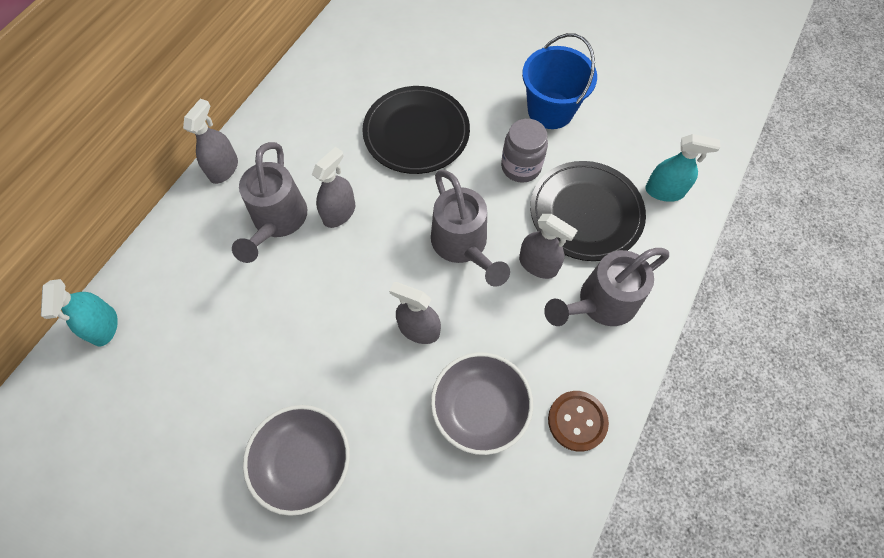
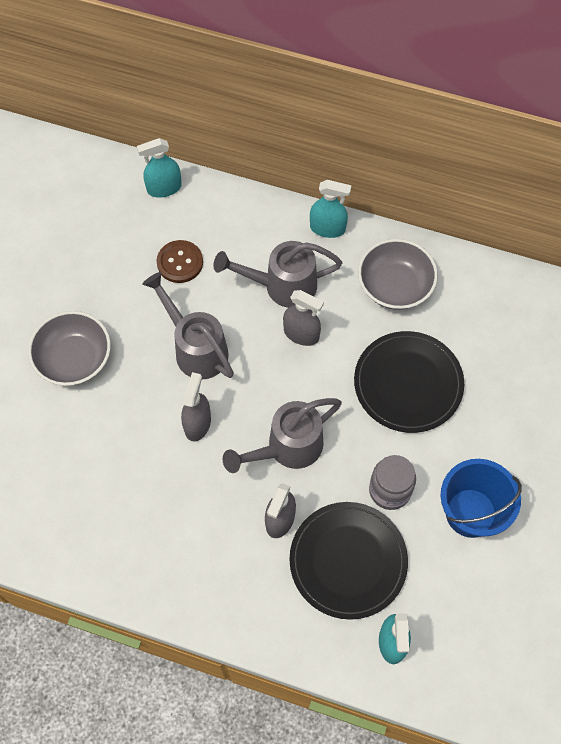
camera: 80 degrees right, 0 degrees up
grey spray bottle [183,99,238,184] -> turquoise spray bottle [310,180,351,238]
grey bowl [431,352,533,455] -> grey bowl moved to [358,239,438,310]
grey watering can [544,248,669,326] -> grey watering can moved to [142,272,234,380]
brown button [548,391,609,452] -> brown button moved to [157,240,203,283]

